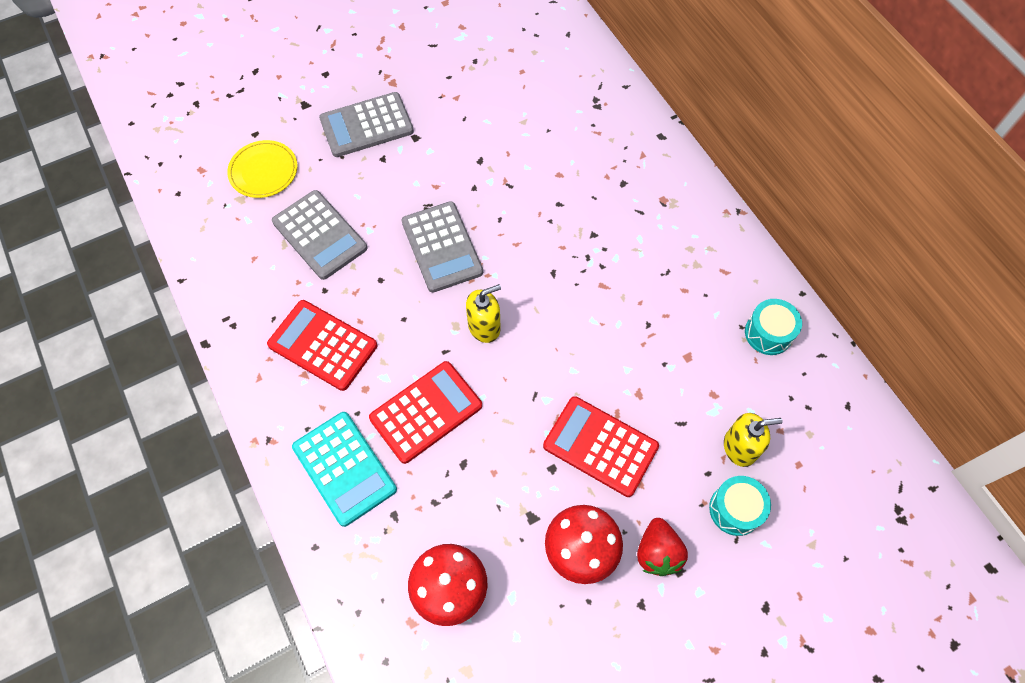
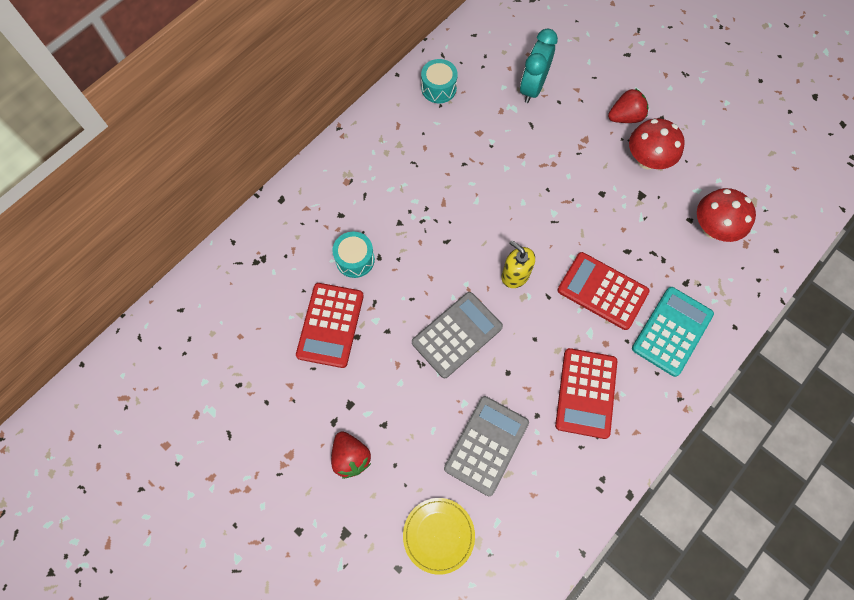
camera: 110 degrees left, 5 degrees up
grey calculator [319,92,414,157] -> red strawberry [331,431,371,479]
red calculator [543,396,659,497] -> red calculator moved to [296,283,364,368]
turquoise drum [709,476,771,536] -> turquoise drum moved to [332,232,375,278]
yellow soap dispenser [724,413,783,467] -> turquoise clock [520,28,558,103]

